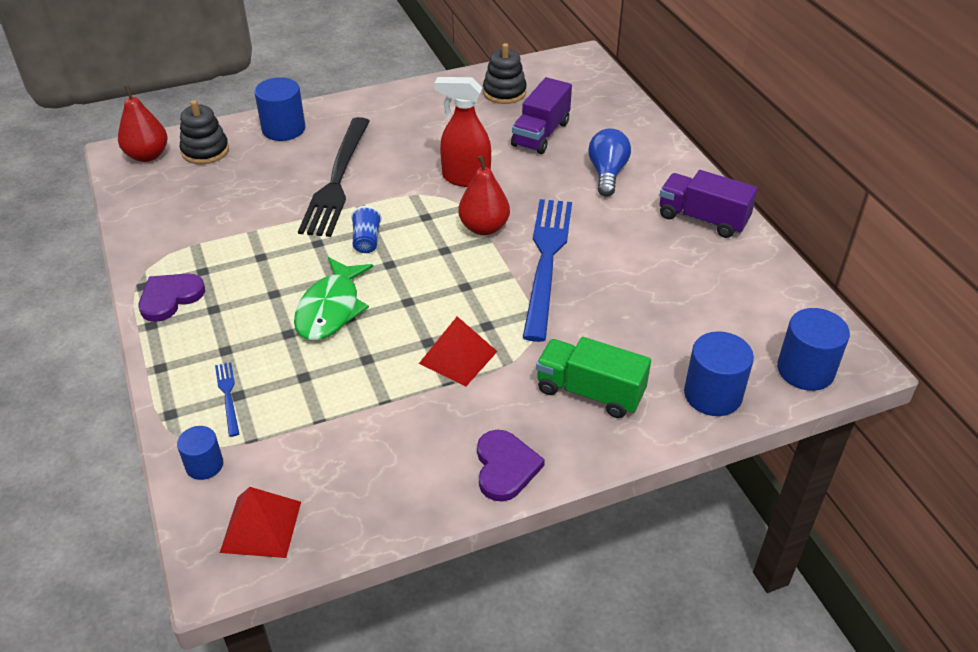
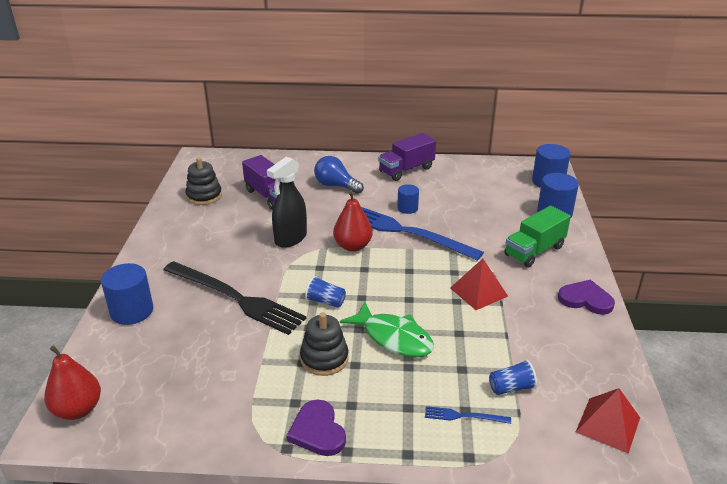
camera: 65 degrees left, 10 degrees down
blue cylinder [177,426,223,480] -> blue cylinder moved to [397,184,419,214]
black stacking toy [180,100,229,164] -> black stacking toy moved to [300,312,348,376]
red spray bottle [435,77,491,187] -> black spray bottle [267,157,307,248]
none -> blue cup [489,360,537,395]

